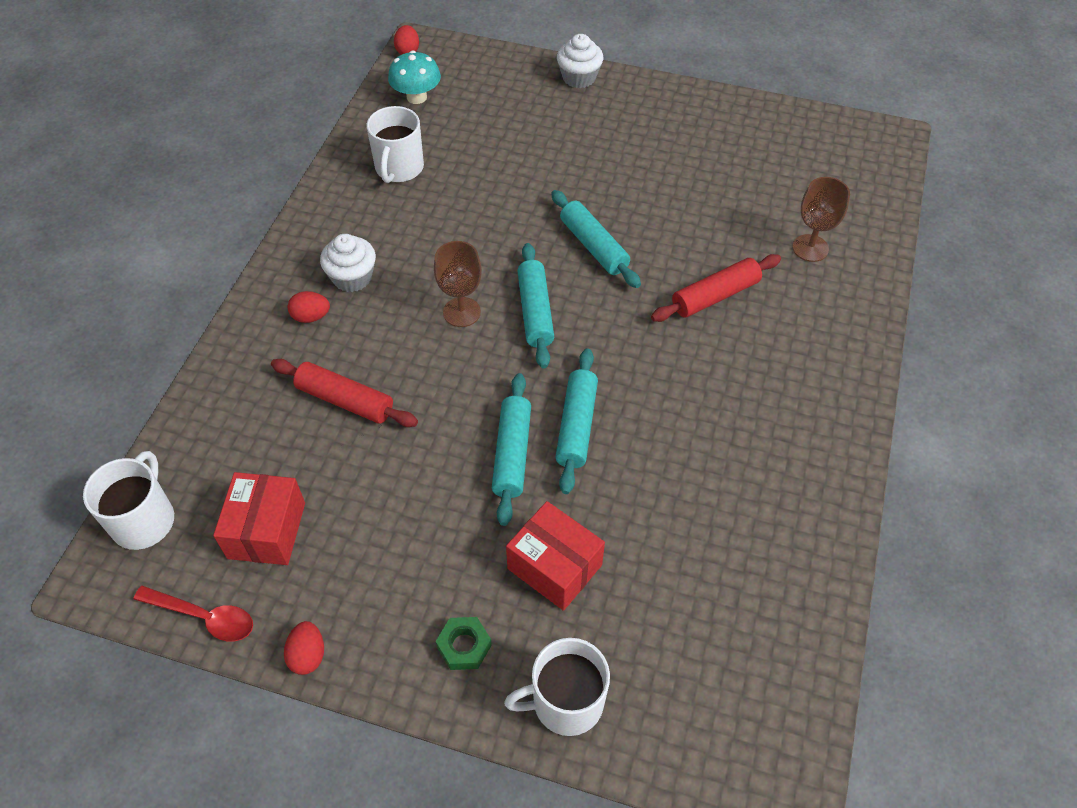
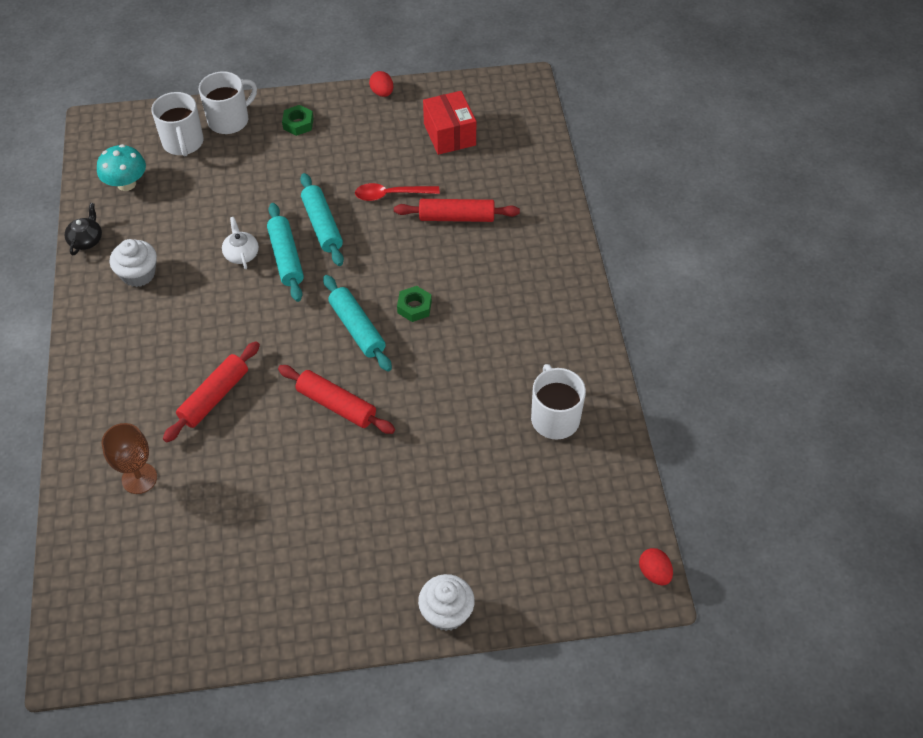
camera: 155 degrees right, 0 degrees up
white mug [83,451,174,550] -> white mug moved to [151,92,204,156]
red spoon [133,586,253,642] -> red spoon moved to [355,183,440,201]
red egg [288,291,330,323] -> none
white cupcake [320,234,376,292] -> white cupcake moved to [110,239,157,287]
turquoise mushroom [388,50,441,104] -> turquoise mushroom moved to [97,144,146,191]
brown goblet [434,241,482,327] -> green nut [397,286,432,322]
red box [506,501,605,611] -> none
turquoise rolling pin [551,190,641,288] -> red rolling pin [278,365,395,434]
none -> black teapot [64,203,102,255]
none -> white teapot [222,217,259,269]

